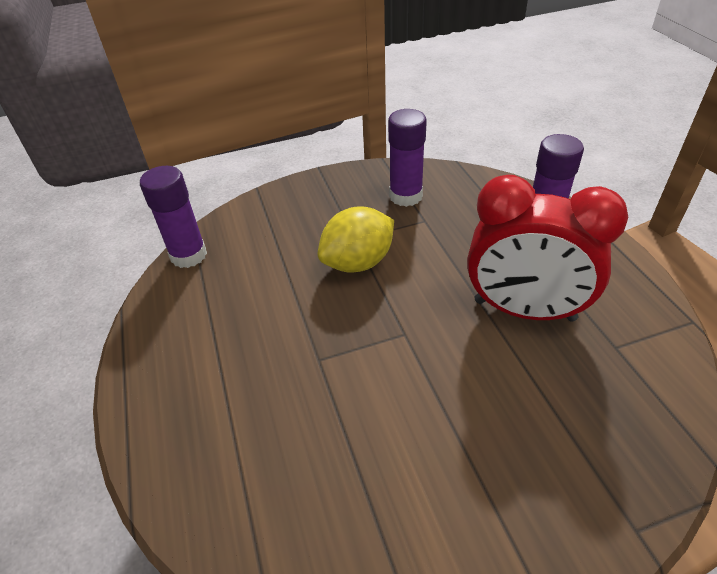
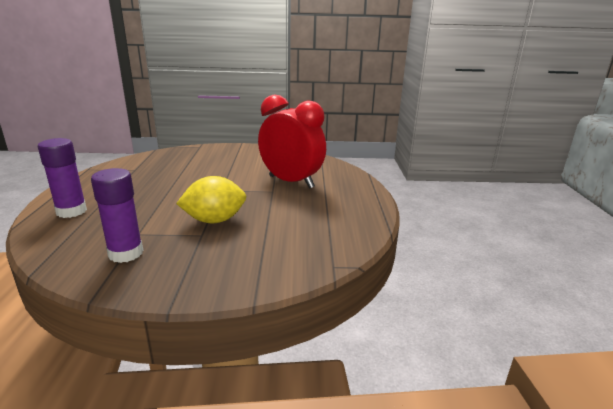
camera: 165 degrees left, 20 degrees down
purple glue stick [140,166,207,268] -> none
red clock [467,175,628,322] -> red clock moved to [258,94,326,188]

